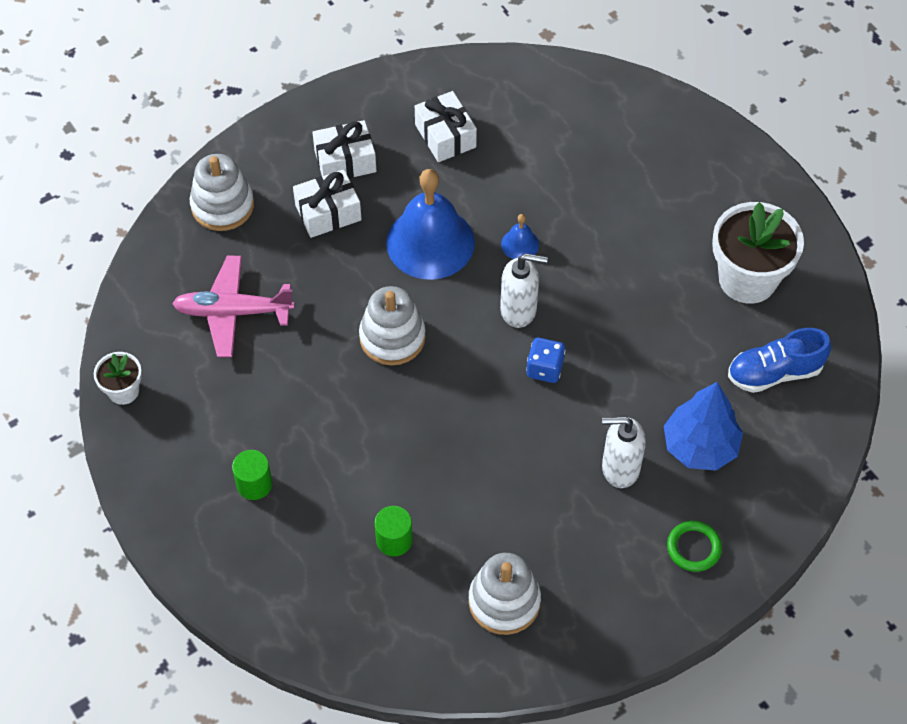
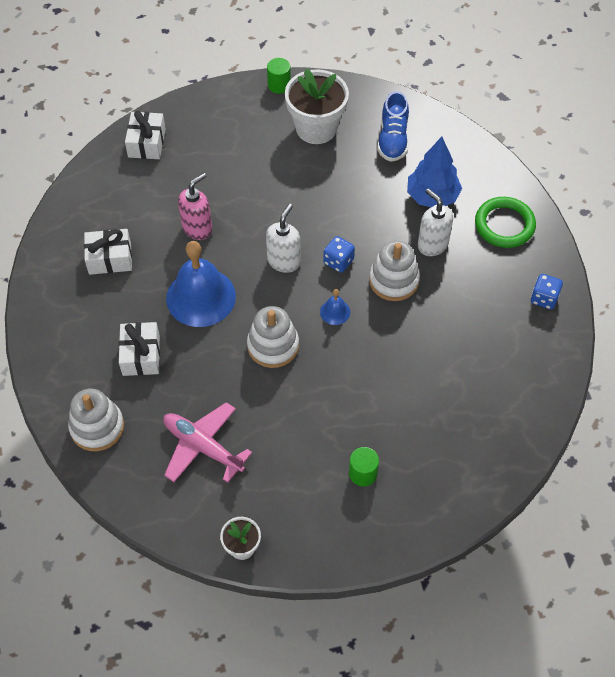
camera: 70 degrees left, 0 degrees up
pink plane [172,256,295,357] -> pink plane turned 105 degrees clockwise [163,402,252,483]
white gift [312,120,376,179] -> white gift moved to [125,111,166,159]
green cylinder [374,506,413,556] -> green cylinder moved to [267,58,291,94]
white stacking toy [469,553,541,635] -> white stacking toy moved to [369,240,420,301]
blue bell [501,214,539,259] -> blue bell moved to [320,289,350,325]
white soap dispenser [602,416,646,488] -> white soap dispenser turned 120 degrees clockwise [418,188,453,256]
green ring [667,521,722,572] -> green ring [475,197,536,248], size x1.62
none -> pink soap dispenser [178,173,213,240]
none -> blue dice [531,274,563,310]

